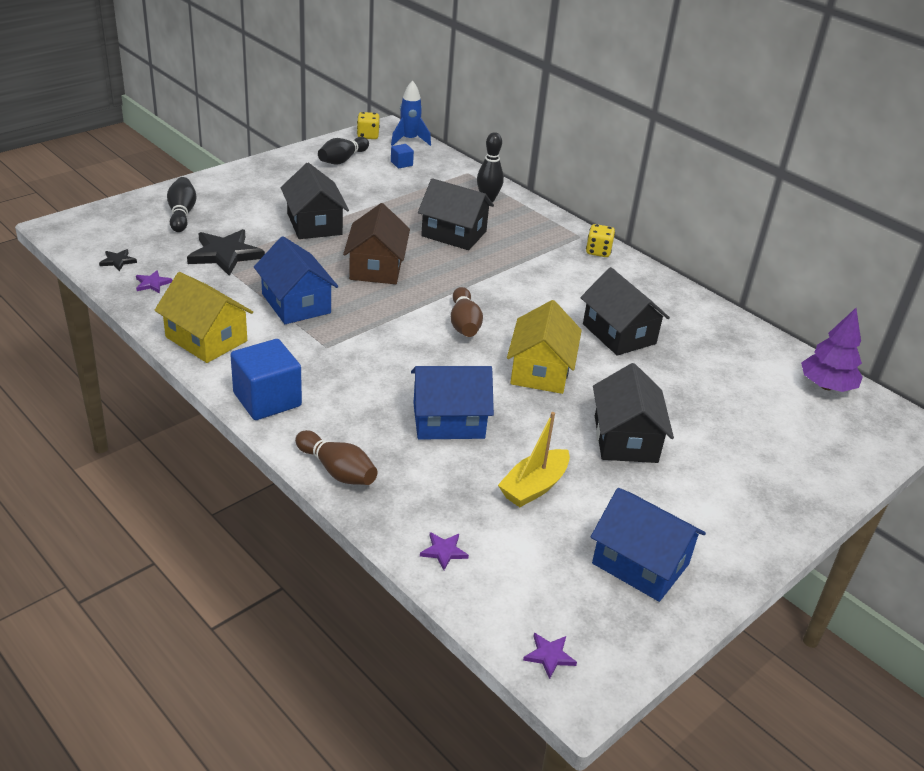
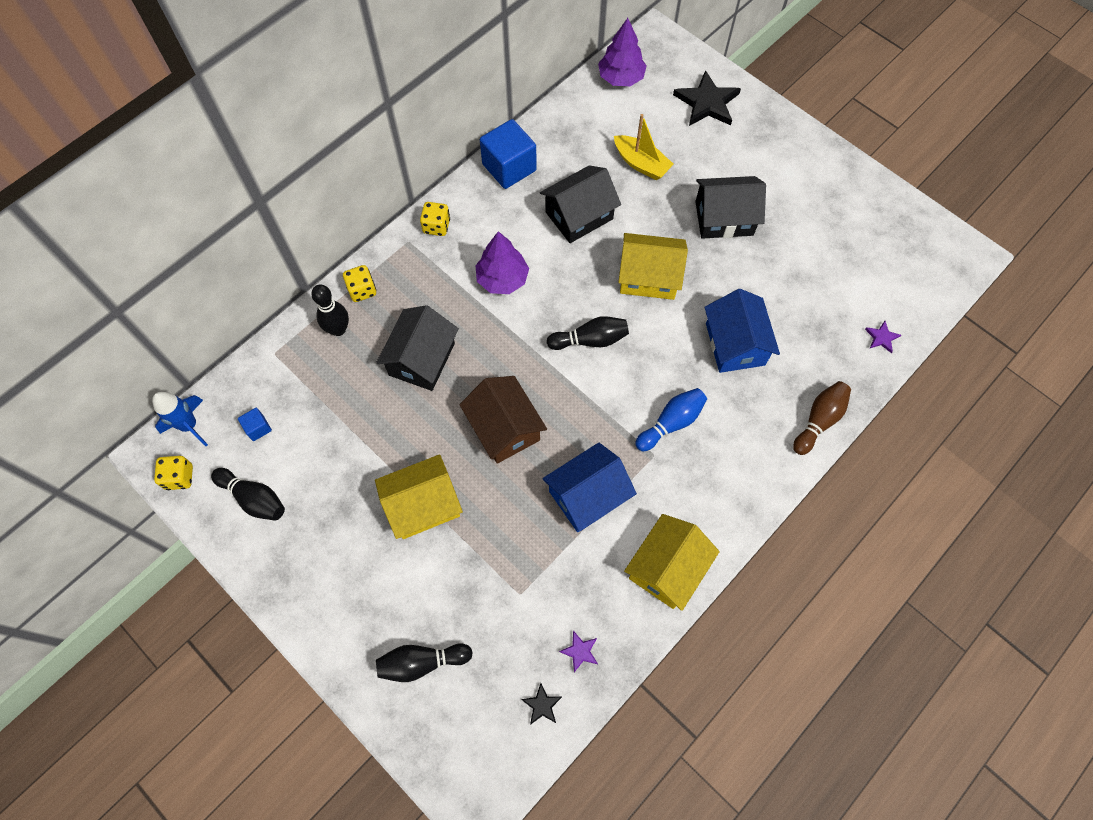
camera: 90 degrees left, 30 degrees up
black star [187,229,265,276] -> black star moved to [673,70,741,126]
blue cube [231,339,302,420] -> blue cube moved to [480,119,537,189]
black house [281,163,349,239] -> yellow house [375,454,463,539]
brown house [343,203,410,284] -> brown house turned 60 degrees clockwise [459,376,547,464]
brown bowling pin [451,287,483,337] -> black bowling pin [547,316,629,350]
yellow boat [498,412,570,507] -> yellow boat moved to [614,114,674,180]
purple star [523,633,577,679] -> none
blue house [591,488,706,602] -> none
none -> yellow dice [343,265,376,302]
none -> purple tree [475,231,529,294]
none -> blue bowling pin [635,388,707,451]

